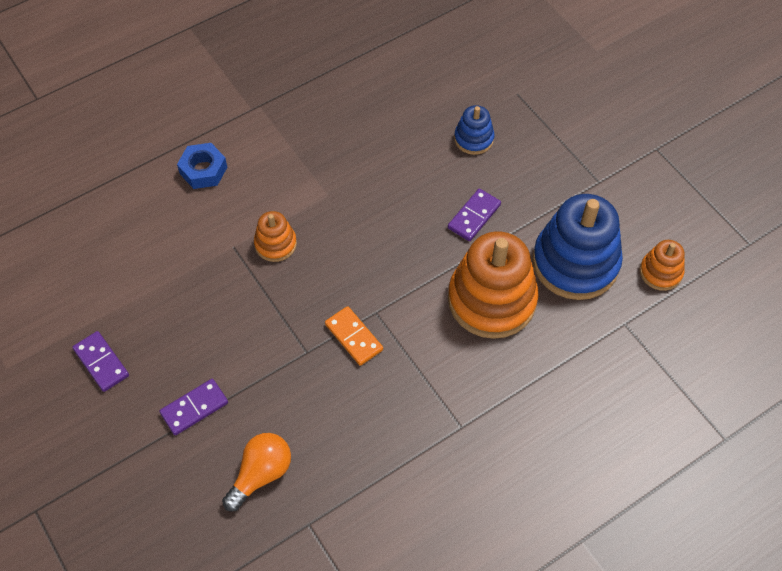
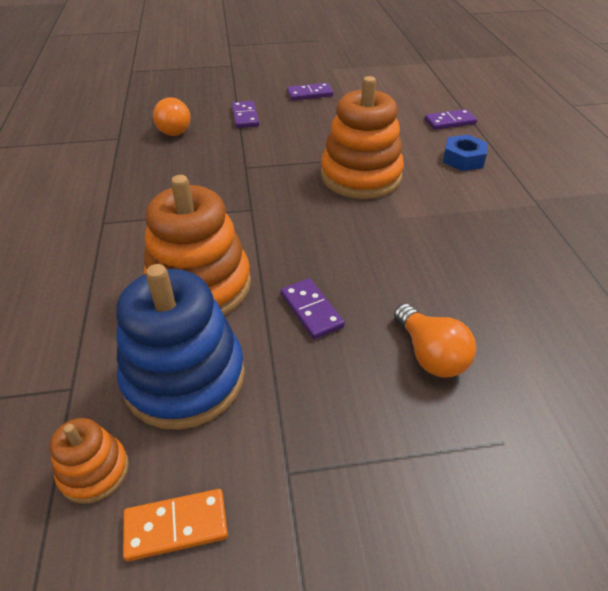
camera: 115 degrees right, 15 degrees down
orange stacking toy [254,211,297,262] -> orange stacking toy [321,76,404,199], size x2.04
orange domino [325,306,383,366] -> orange domino moved to [123,489,228,562]
blue stacking toy [454,105,494,155] -> orange light bulb [394,304,476,377]
none -> purple domino [425,109,477,130]

